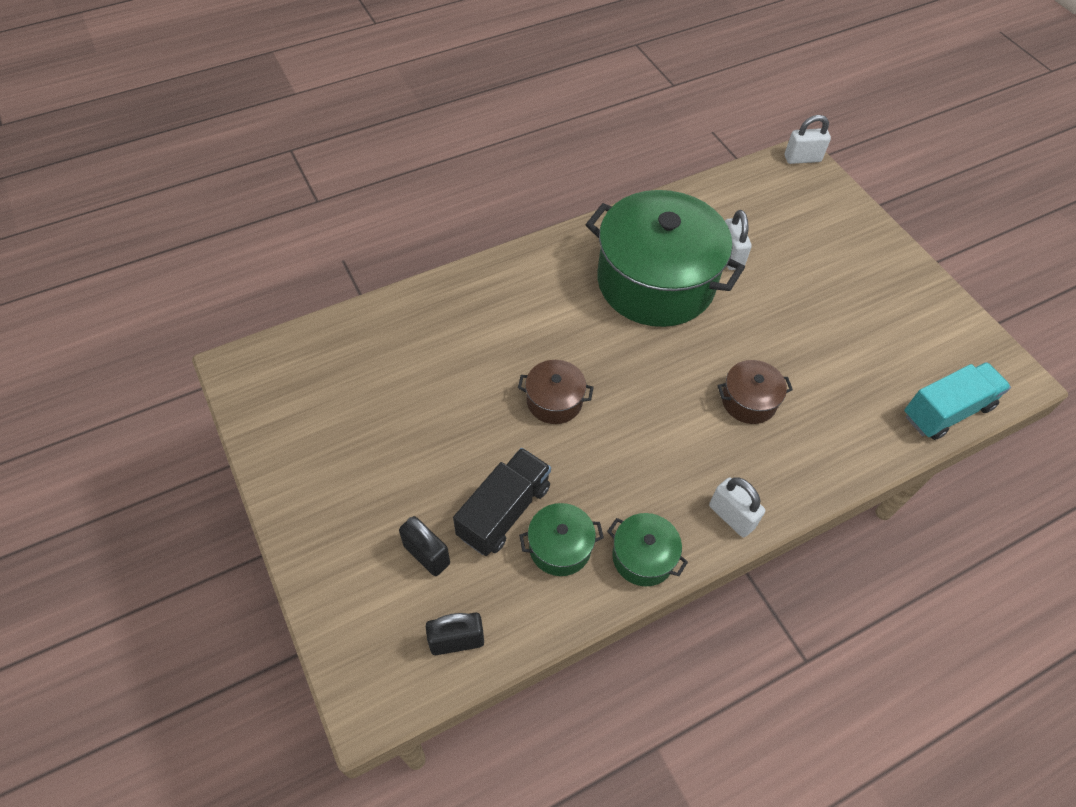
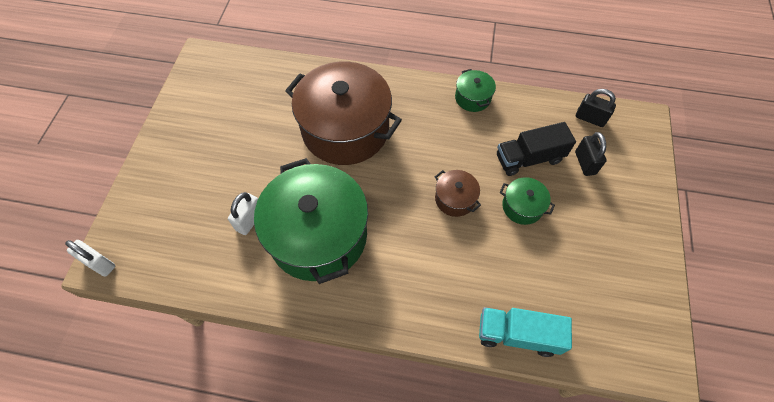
camera: 140 degrees left, 5 degrees up
green pot [519,503,604,576] -> green pot moved to [500,177,555,225]
white padlock [709,477,765,537] -> none
brown pot [717,360,793,424] -> brown pot [285,62,402,165], size x2.33
turquoise truck [904,362,1011,440] -> turquoise truck moved to [479,307,572,357]

